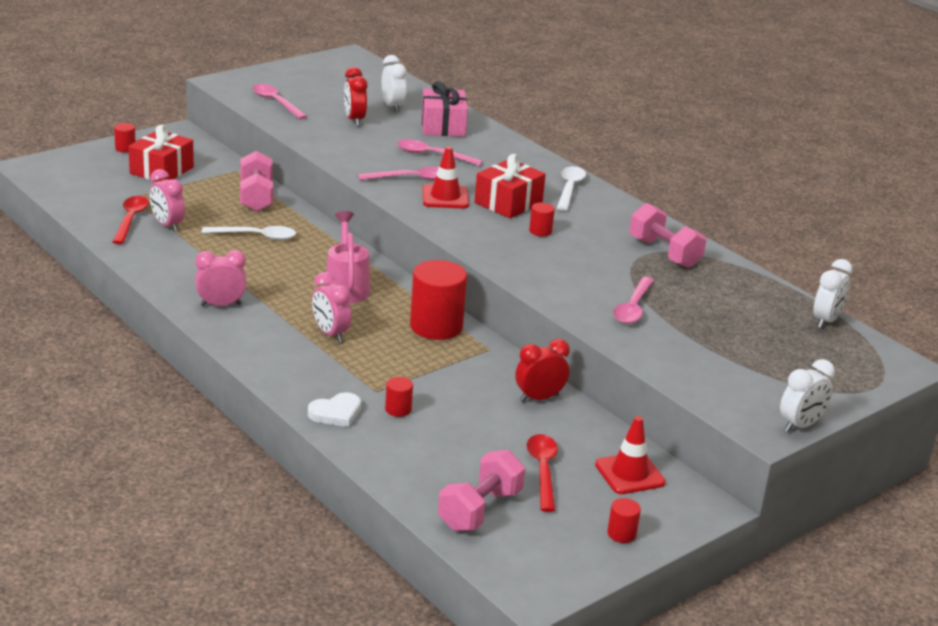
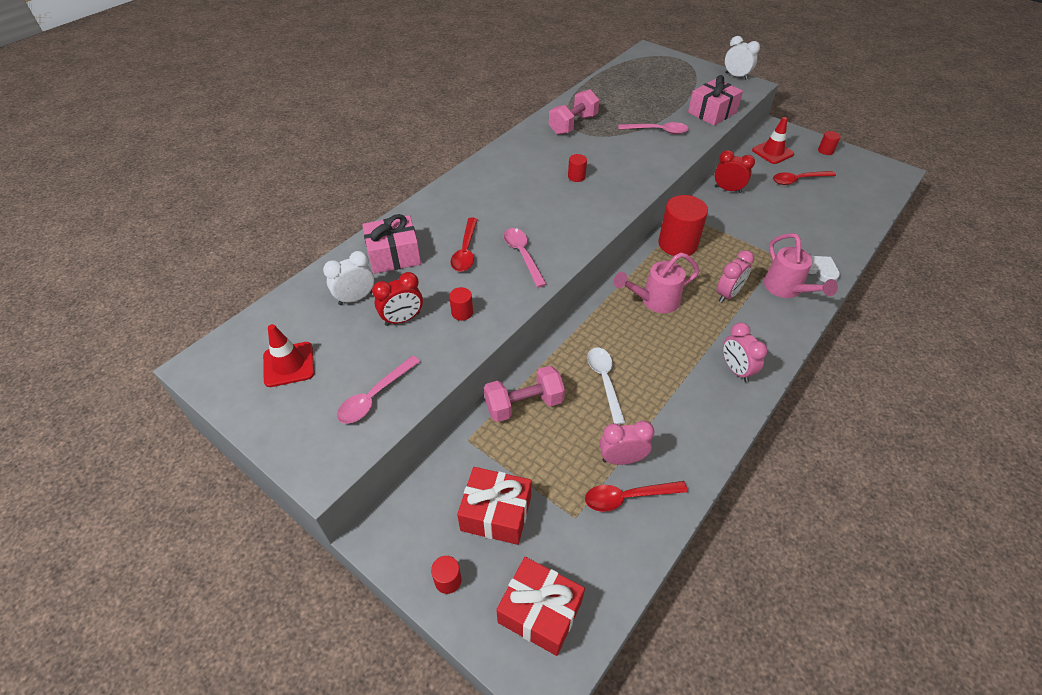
camera: 100 degrees left, 20 degrees up
pink clock [150,169,185,232] -> pink clock turned 135 degrees counterclockwise [600,421,654,465]
red cylinder [385,377,413,417] -> red cylinder moved to [449,287,473,321]
pink spoon [397,139,483,166] -> red spoon [451,217,478,272]
red traffic cone [422,146,469,208] -> red traffic cone moved to [263,324,315,387]
pink dumbbell [438,450,525,531] -> none
red gift [475,154,546,218] -> red gift moved to [496,557,585,656]
red clock [515,339,570,402] -> red clock turned 150 degrees clockwise [714,150,755,193]
white spoon [557,166,586,211] -> none
white clock [813,259,852,328] -> none
none -> pink gift [688,75,743,126]
none -> pink watering can [764,233,838,298]

